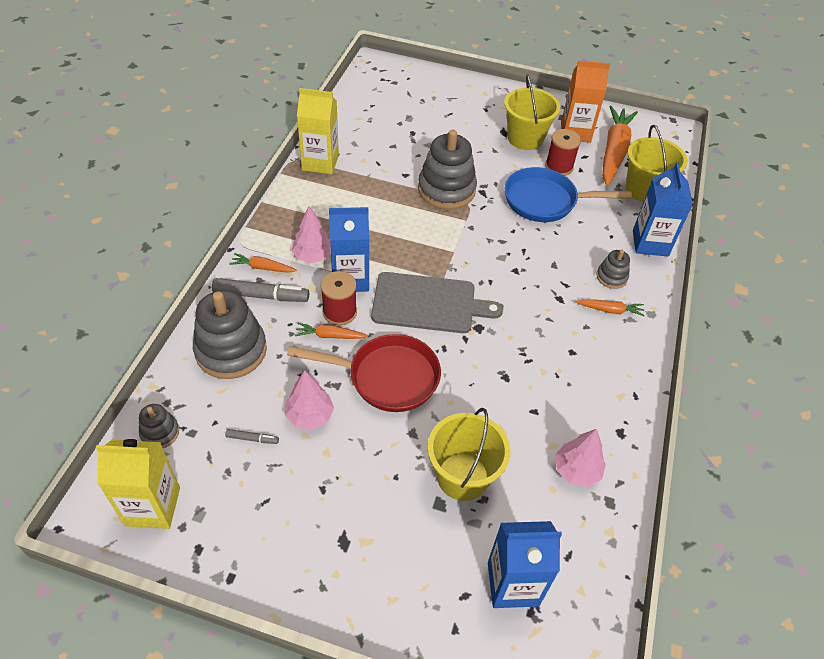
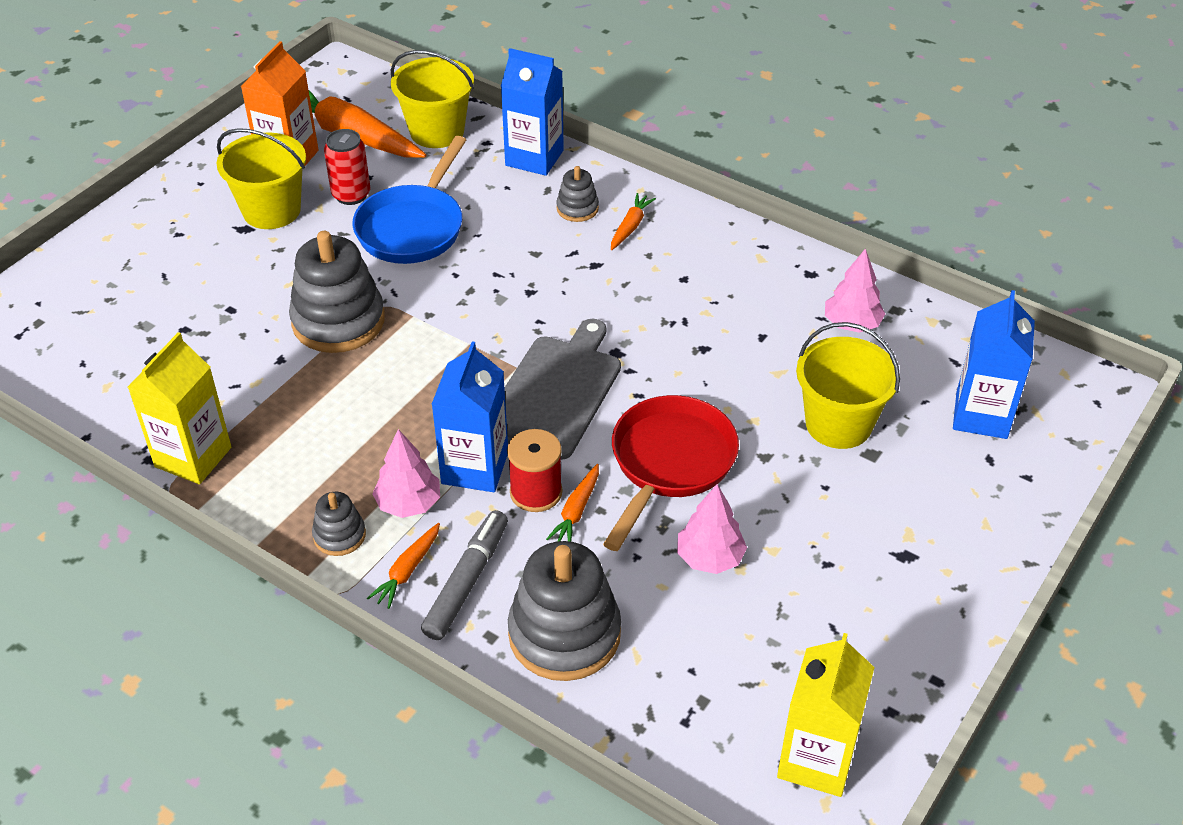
camera: 70 degrees left, 5 degrees down
grey stacking toy [139,404,179,448] -> grey stacking toy moved to [312,492,366,556]
grey marker [225,429,279,444] -> none
red spool [545,129,581,176] -> red can [324,129,371,205]

